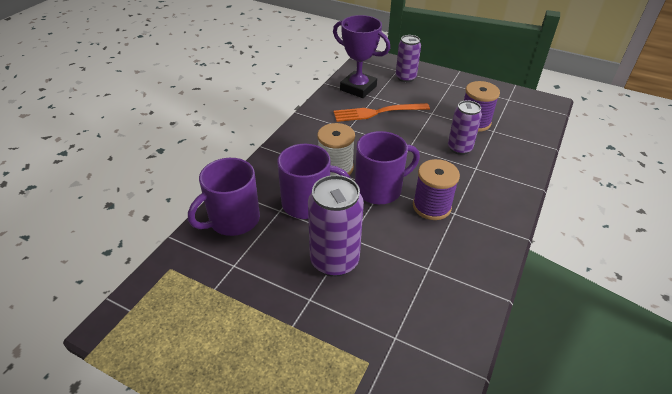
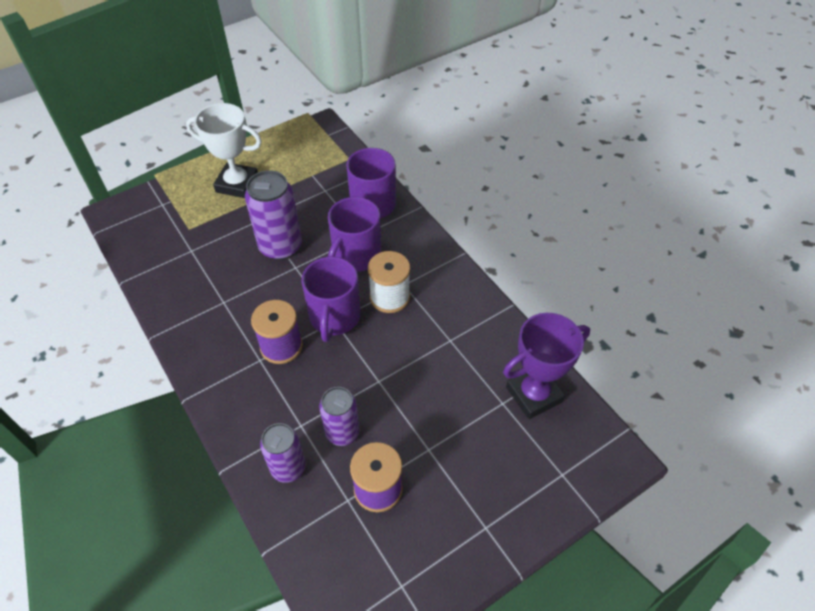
camera: 120 degrees right, 10 degrees up
orange fork [334,103,430,122] -> none
purple can [396,35,421,82] -> purple can moved to [260,423,306,483]
none -> white trophy [186,103,262,198]

